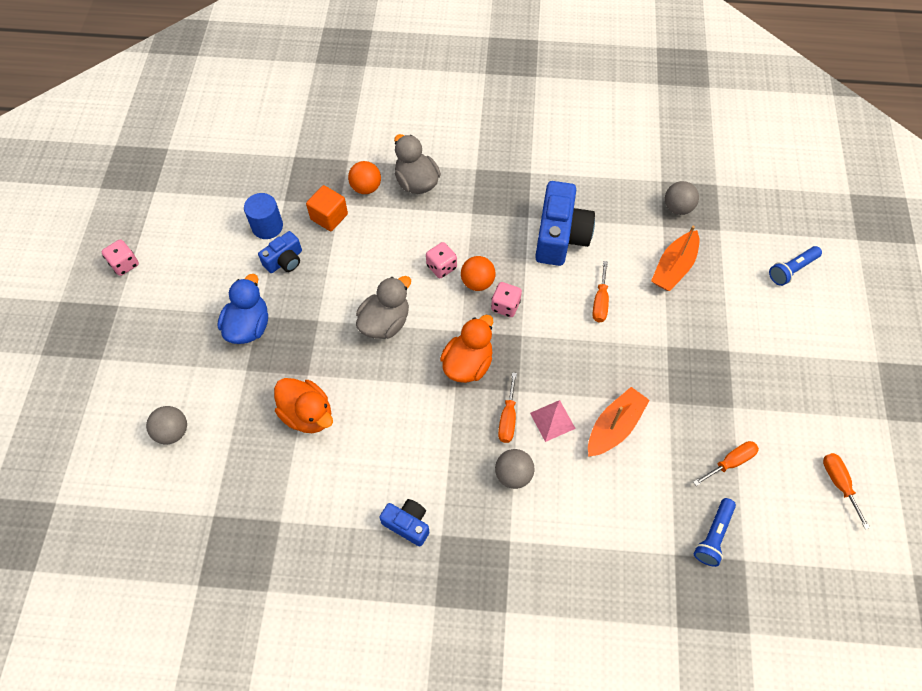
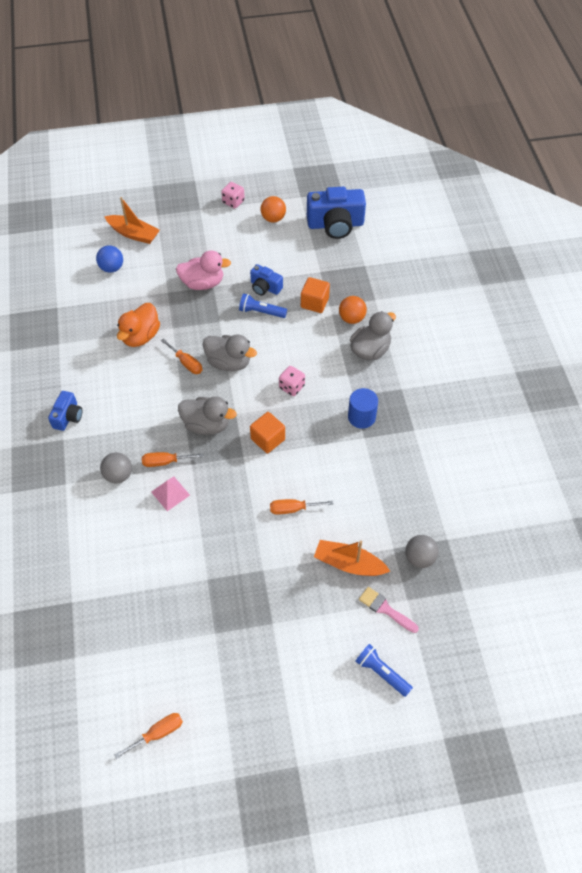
camera: 75 degrees right, 5 degrees down
grey ball [146,406,187,444] -> blue ball [96,245,123,273]
blue duck [218,274,268,344] -> pink duck [176,250,231,290]
blue cylinder [244,193,283,239] -> blue cylinder moved to [348,388,378,429]
orange duck [440,315,493,383] -> grey duck [178,396,237,435]
orange ball [461,256,496,291] -> orange ball moved to [261,196,286,223]
pink dice [491,282,522,317] -> orange cube [250,412,285,453]
blue camera [535,181,595,266] -> blue camera moved to [307,187,366,239]
orange boat [588,387,650,457] -> orange boat moved to [104,197,160,244]
orange screwdriver [693,441,759,486] -> orange screwdriver moved to [161,338,203,374]
blue flashlight [694,498,736,567] -> blue flashlight moved to [239,293,287,318]
none -> pink brush [359,587,419,633]

